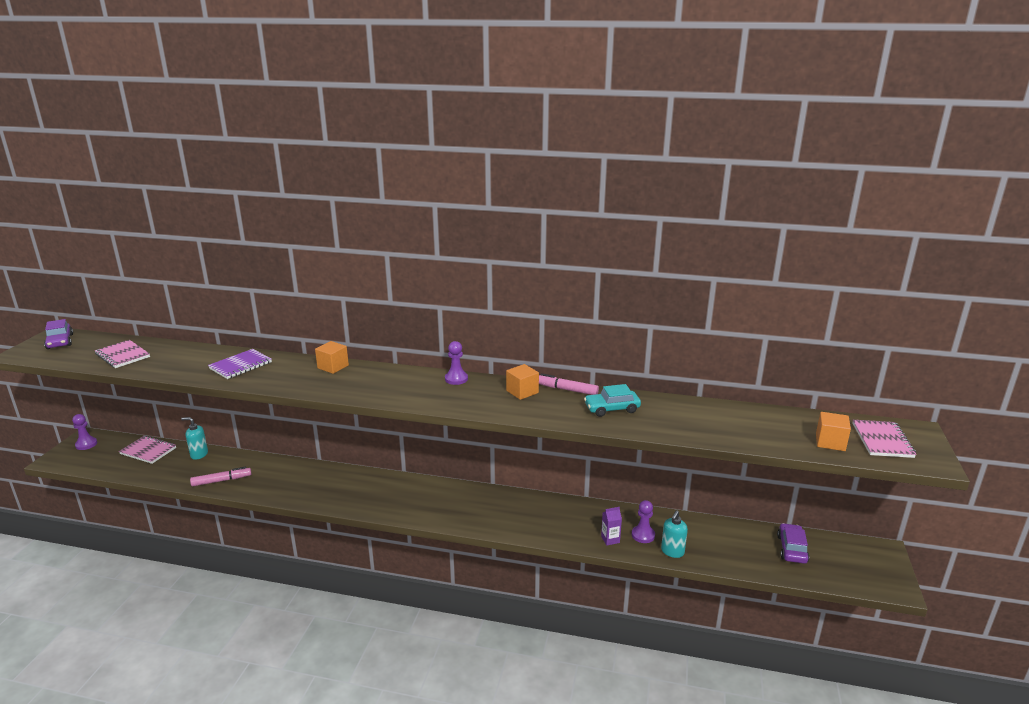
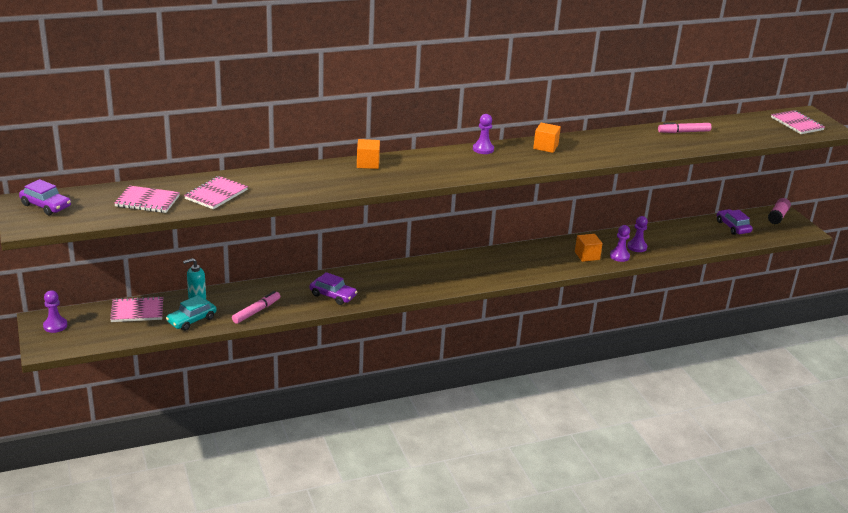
camera: 35 degrees left, 5 degrees up
purple notebook [208,349,272,379] -> none
pink marker [539,373,599,395] -> pink marker moved to [658,122,712,133]
turquoise car [584,384,641,417] -> turquoise car moved to [166,295,216,331]
purple carton [601,507,622,546] -> purple pawn [610,225,630,262]
turquoise soap dispenser [661,510,688,558] -> none
orange cube [816,412,851,451] -> orange cube moved to [575,234,603,262]
none -> pink notebook [184,176,248,209]
none -> purple car [310,272,357,305]
none -> pink glue stick [768,198,791,224]

